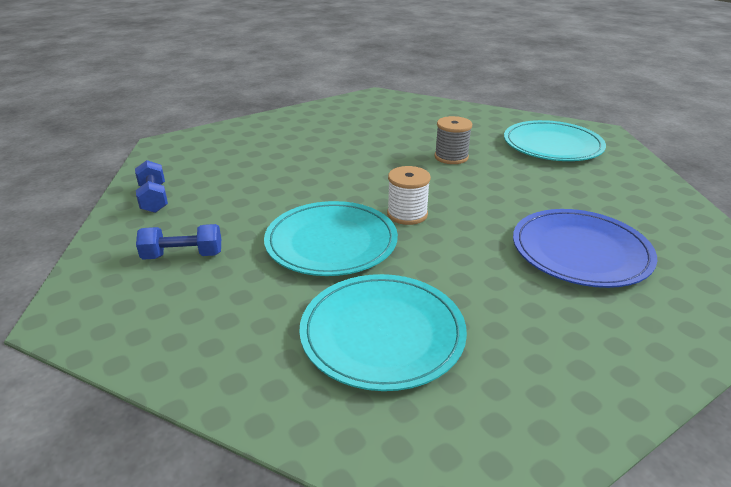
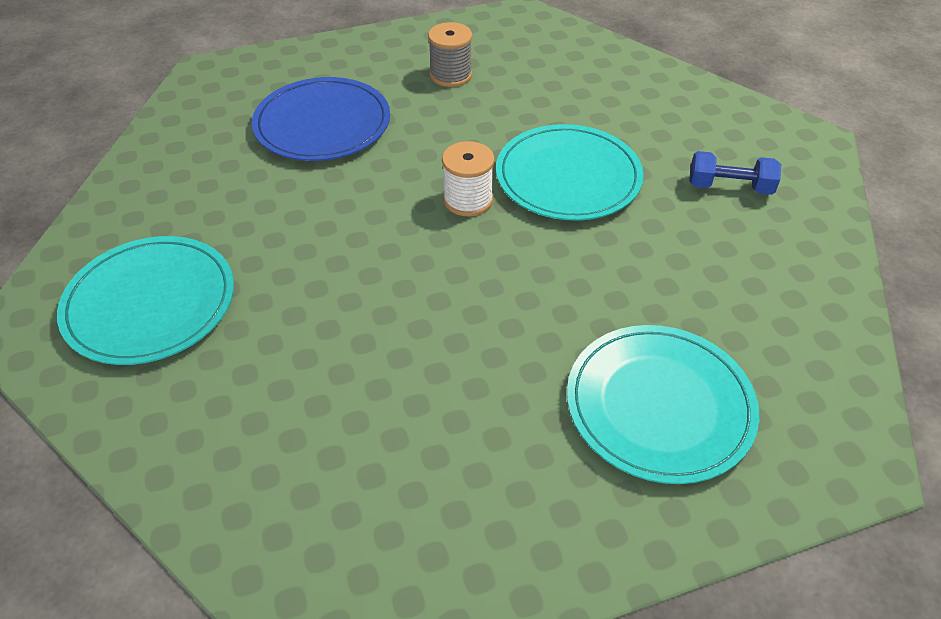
camera: 165 degrees left, 15 degrees up
blue dumbbell [135,160,168,213] -> none
turquoise plate [299,274,467,391] -> turquoise plate moved to [567,325,759,484]
grey spool [434,116,472,164] -> grey spool moved to [428,22,472,87]

